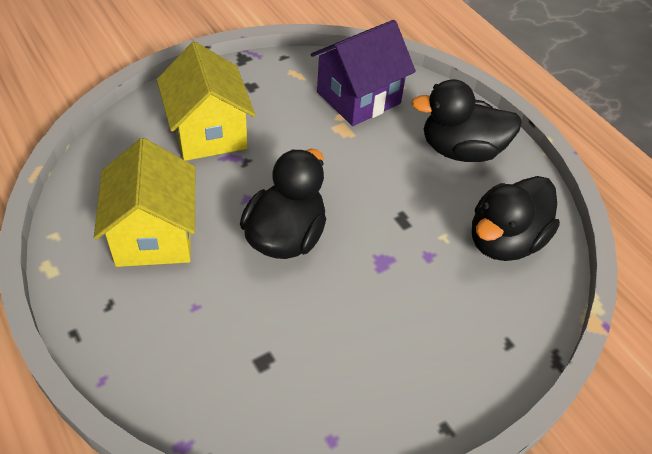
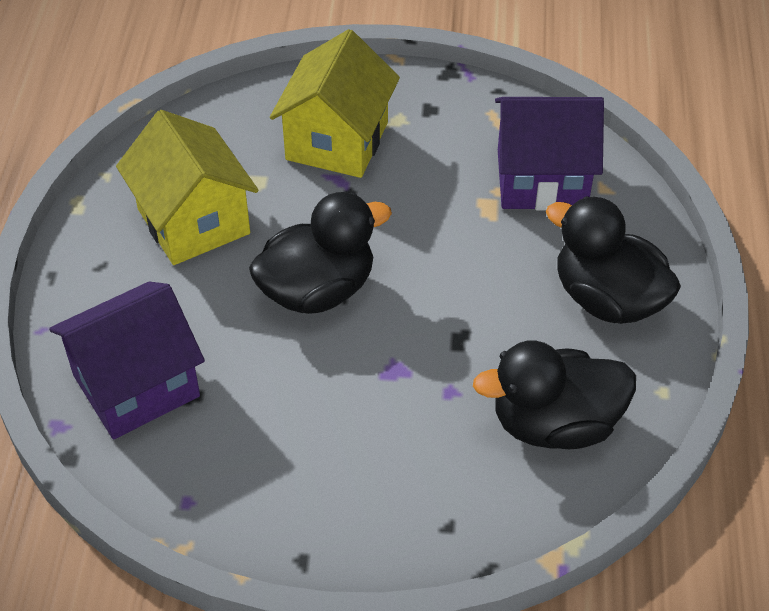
camera: 40 degrees right, 0 degrees up
yellow house [94,138,195,267] -> yellow house turned 60 degrees counterclockwise [116,110,258,265]
none -> purple house [49,282,205,439]

